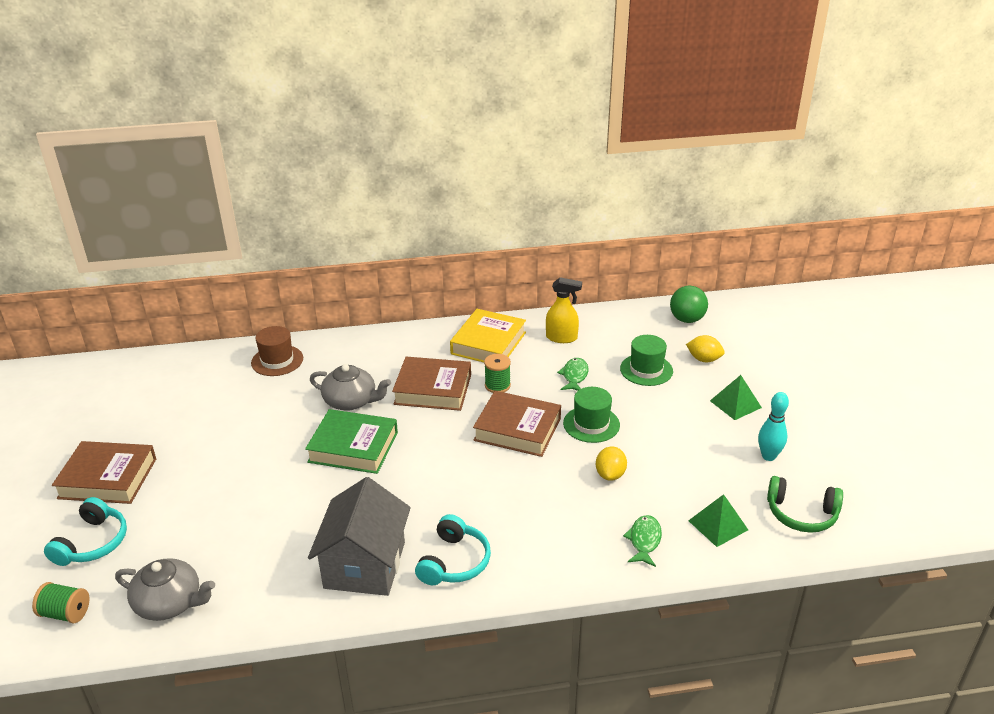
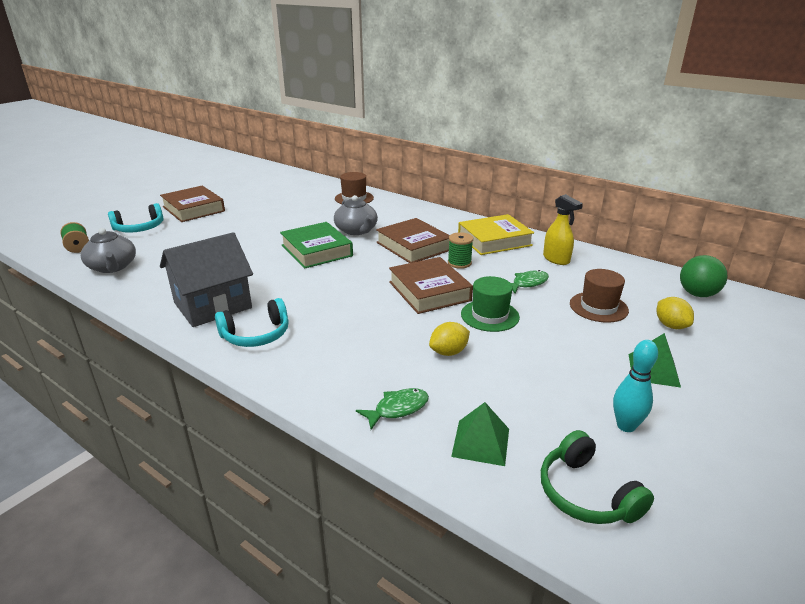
camera: 45 degrees right, 5 degrees down
green hat [620,335,673,386] -> brown hat [570,269,629,323]

